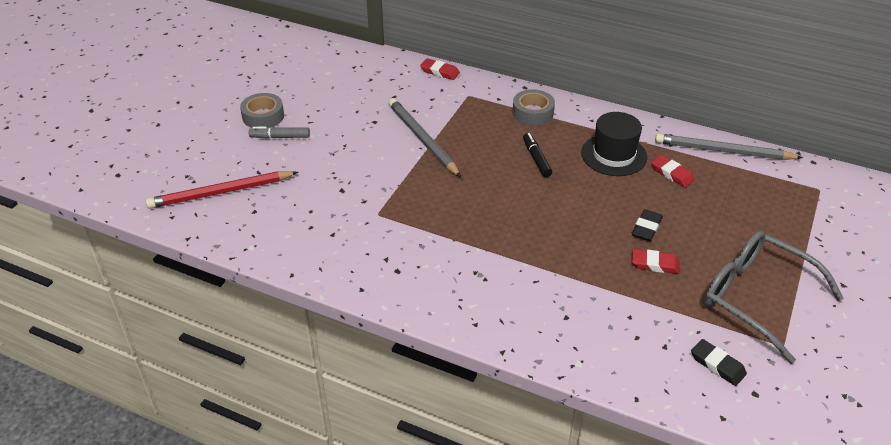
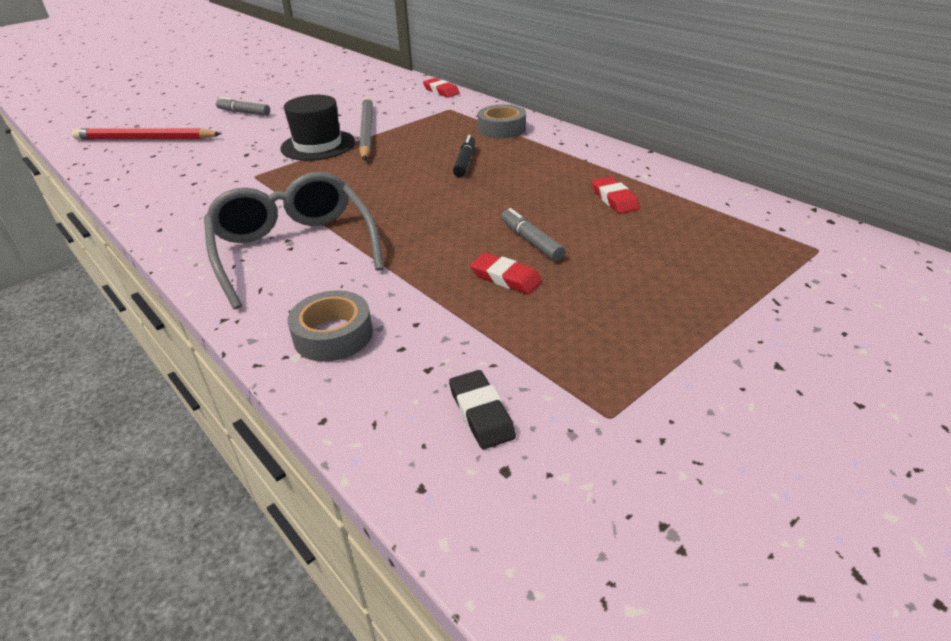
camera: 25 degrees right, 5 degrees down
grey tape [240,93,284,128] -> grey tape moved to [287,290,373,362]
black hat [581,112,647,176] -> black hat moved to [280,95,355,161]
black eraser [632,209,663,241] -> grey marker [501,208,565,261]
grey pencil [655,133,803,160] -> none
grey glasses [704,230,844,364] -> grey glasses moved to [204,172,384,309]

